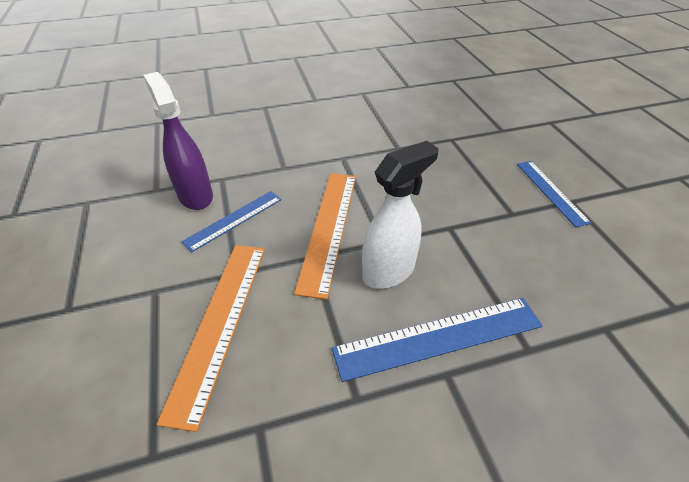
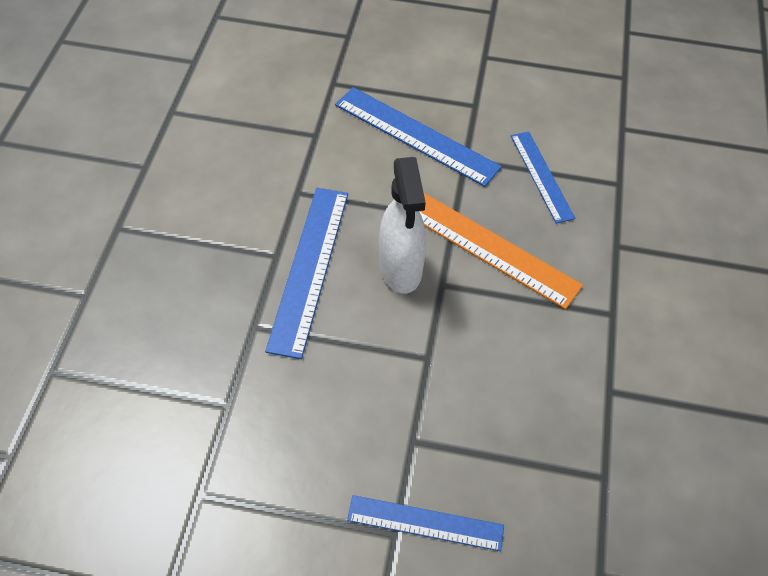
camera: 115 degrees right, 10 degrees up
purple spray bottle [143,72,213,210] -> none
orange ruler [157,245,265,432] -> blue ruler [335,87,502,187]

